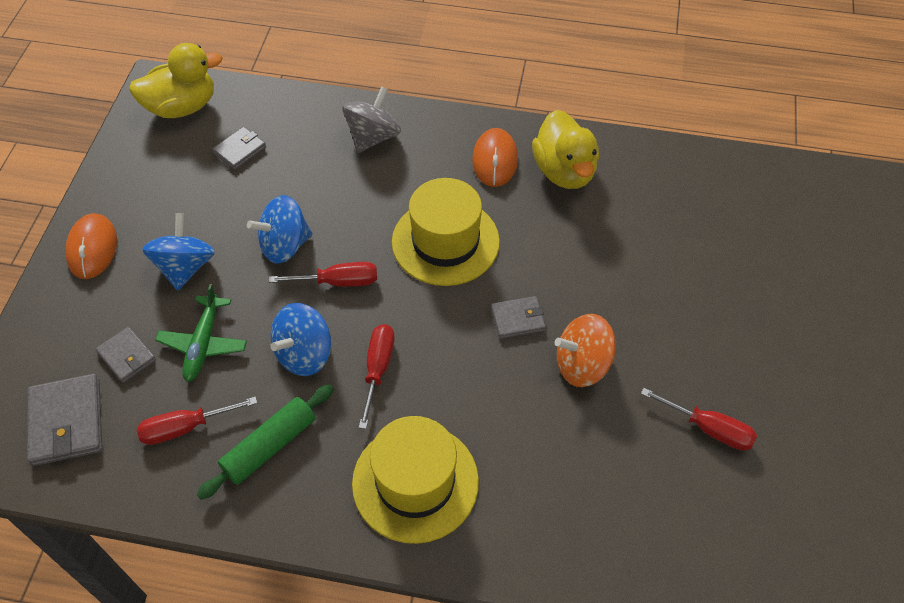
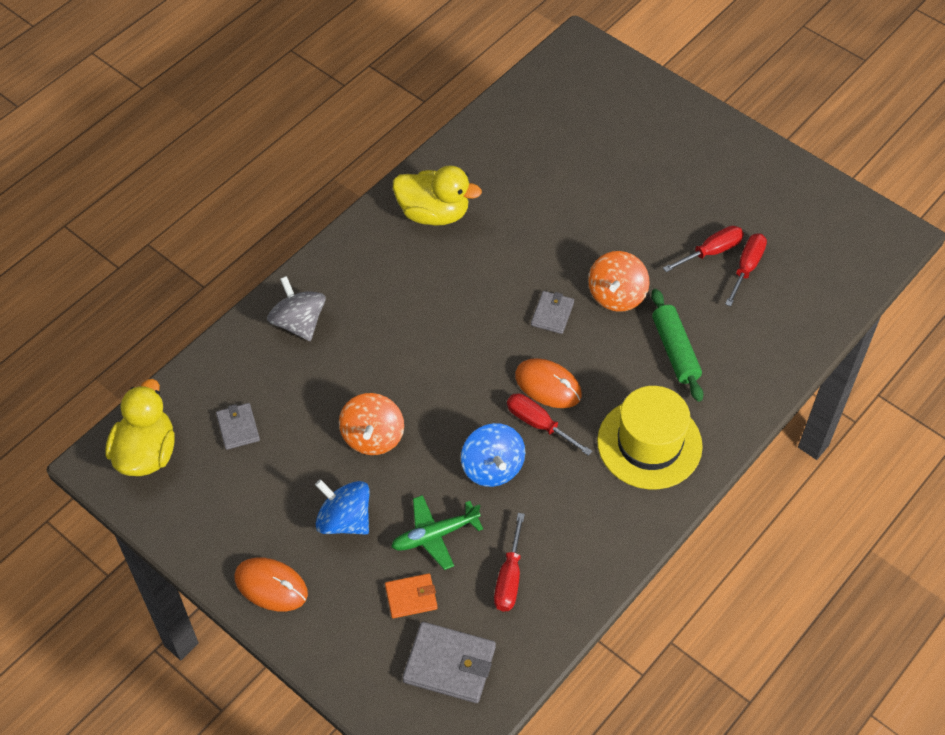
camera: 60 degrees left, 0 degrees up
grey wallet [96,327,156,383] -> orange wallet [385,573,438,618]
green plane [155,284,247,382] -> green plane turned 120 degrees clockwise [391,495,483,570]
green rolling pin [197,384,334,500] -> green rolling pin moved to [651,289,704,402]
blue spinning top [247,195,312,264] -> orange spinning top [339,393,404,455]
red screwdriver [269,262,377,287] -> red screwdriver moved to [725,233,767,307]
yellow hat [392,178,500,286] -> none
orange mouse [472,128,518,187] -> orange mouse moved to [515,358,582,408]

